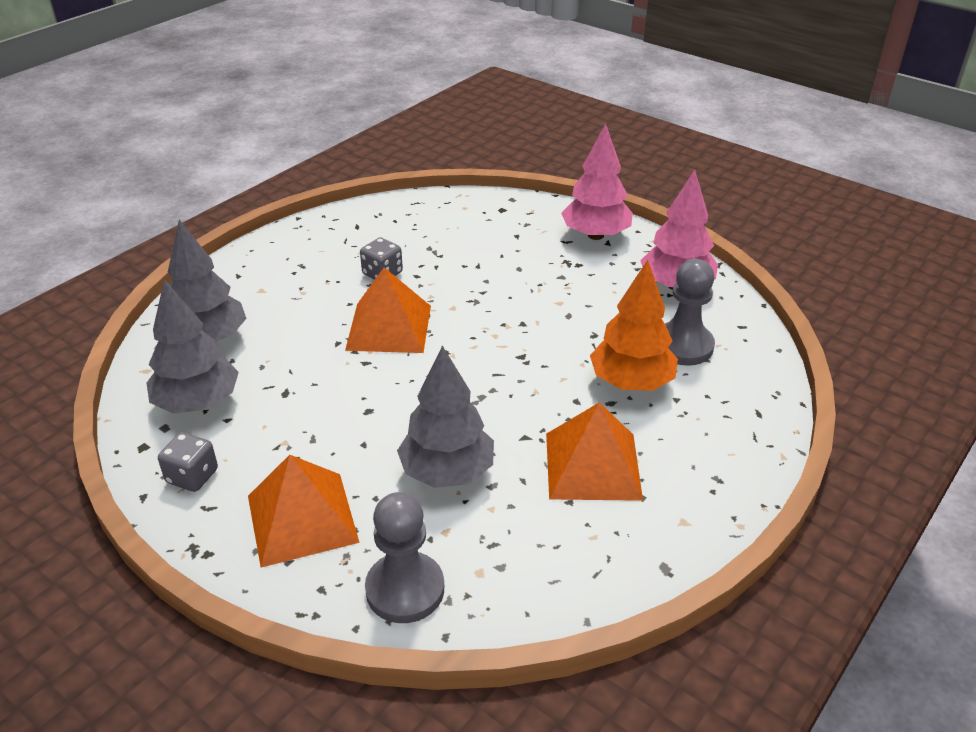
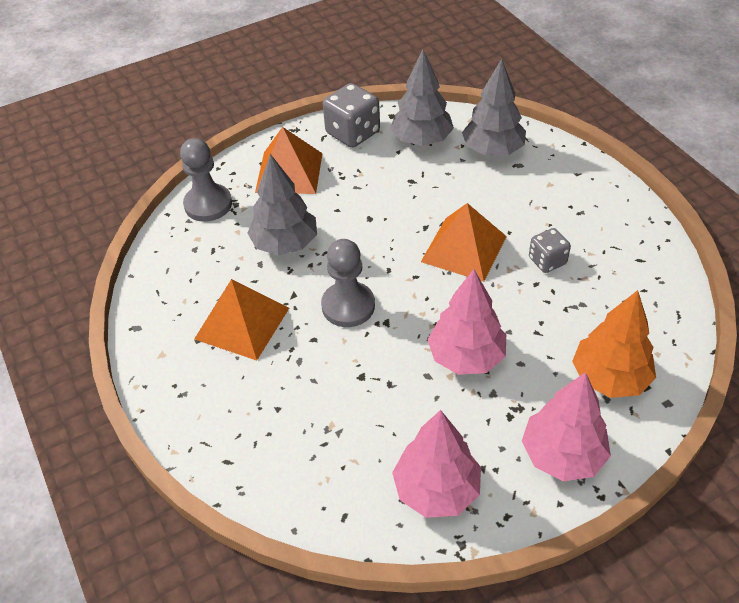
camera: 115 degrees right, 10 degrees up
grey dice [158,432,218,492] -> grey dice [323,83,380,148], size x1.65
orange tree [590,260,678,391] -> orange tree moved to [572,290,656,398]
grey pawn [665,259,715,366] -> grey pawn moved to [321,239,375,327]
none -> pink tree [427,269,506,375]

